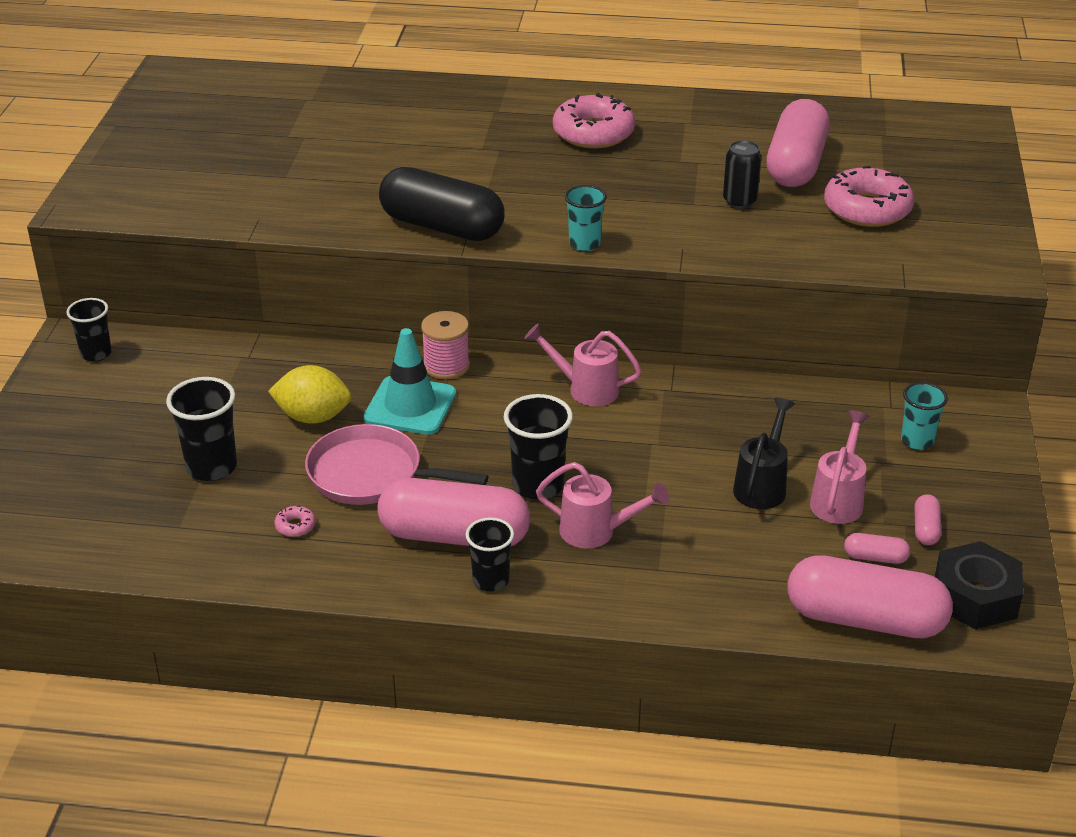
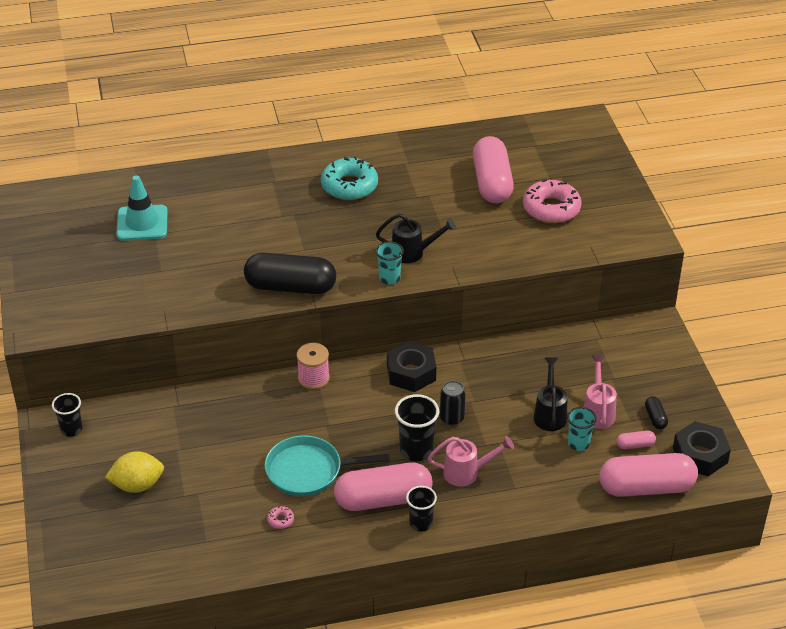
camera: 20 degrees left, 5 degrees up
black cup [166,377,237,481] -> none
yellow lemon [268,365,352,424] -> yellow lemon moved to [105,451,164,493]
pink pan [305,424,488,505] -> turquoise pan [265,435,390,496]
turquoise traffic cone [364,328,456,435] -> turquoise traffic cone moved to [116,175,168,241]
pink watering can [524,324,642,406] -> black nut [387,341,436,392]
pink donut [553,93,635,148] -> turquoise donut [321,157,378,200]
black can [723,140,762,209] -> black can moved to [440,381,466,426]
turquoise cup [901,382,948,450] -> turquoise cup moved to [567,407,597,451]
pink capsule [914,494,941,545] -> black capsule [645,396,668,429]
none -> black watering can [376,213,456,263]

